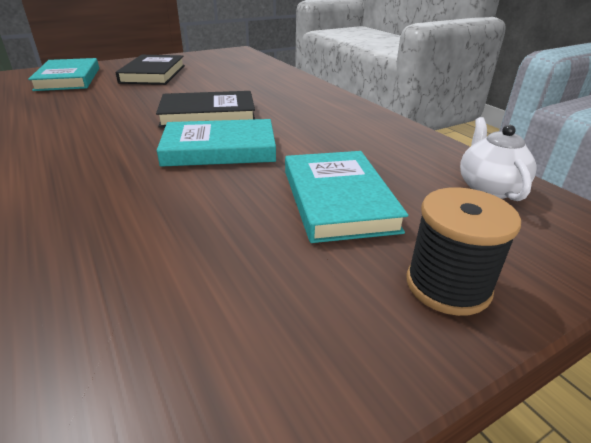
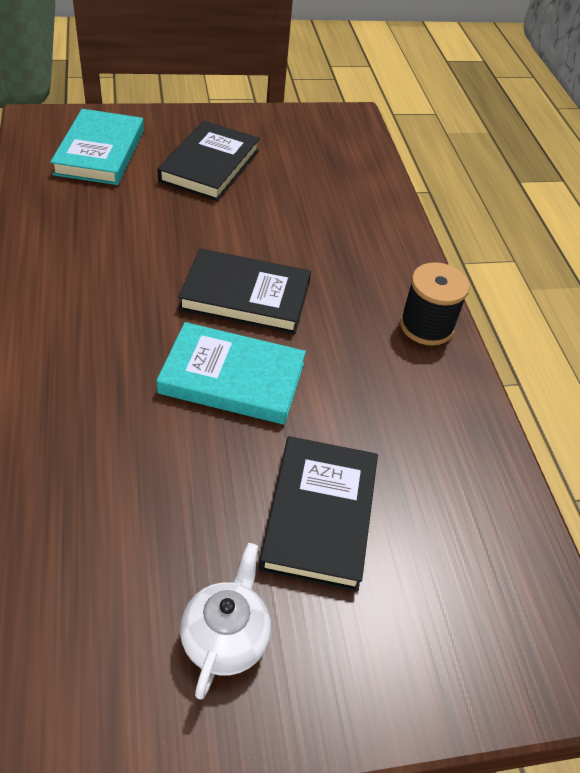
camera: 15 degrees right, 15 degrees up
turquoise book [285,151,409,243] -> black book [259,436,378,592]
black spool [407,187,521,316] -> black spool moved to [400,262,470,346]
white teapot [460,117,536,201] -> white teapot moved to [180,543,271,700]

